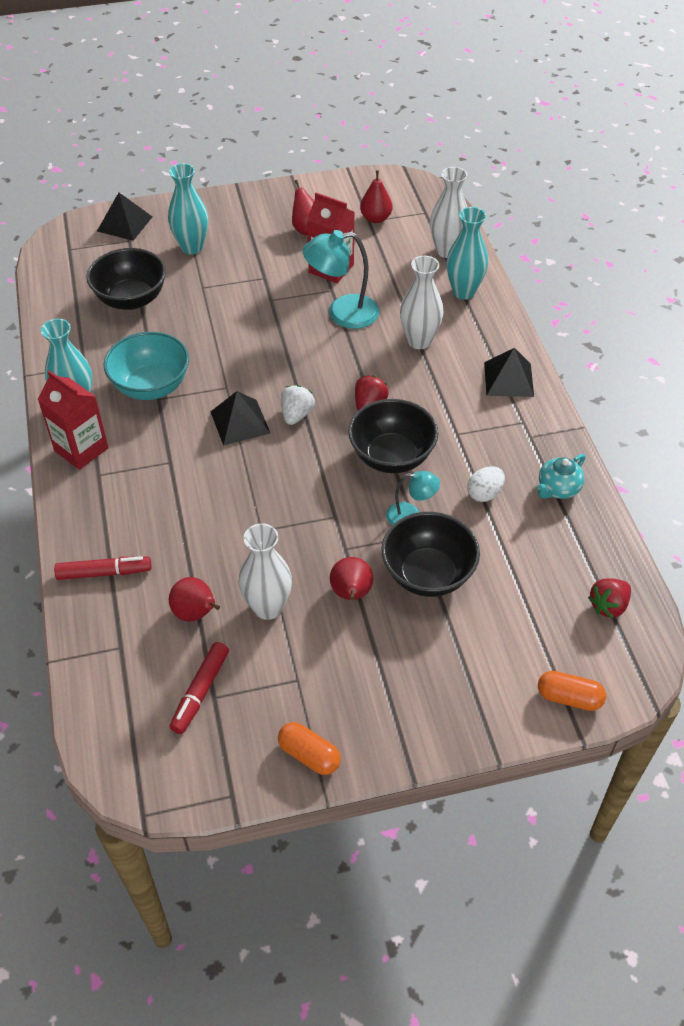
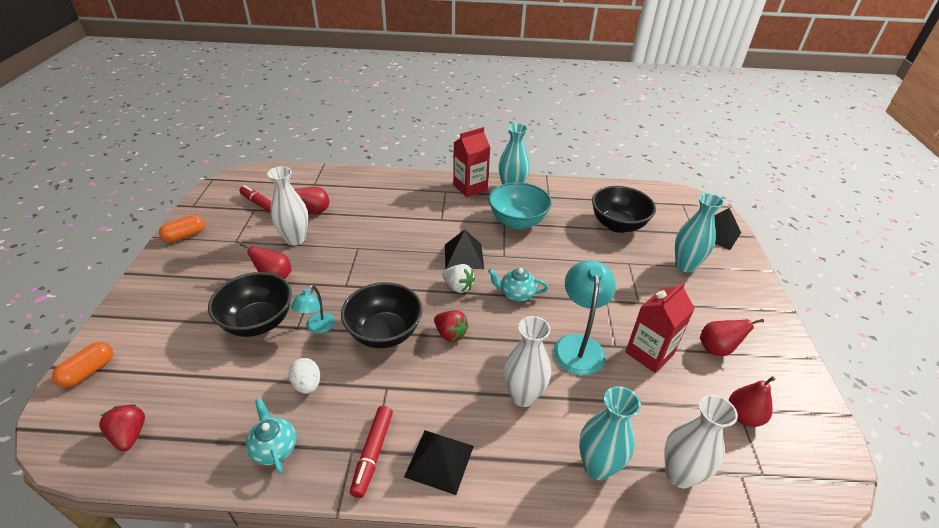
camera: 105 degrees right, 10 degrees down
red marker [54,556,151,580] -> red marker moved to [350,406,393,498]
none -> turquoise teapot [488,268,548,302]

